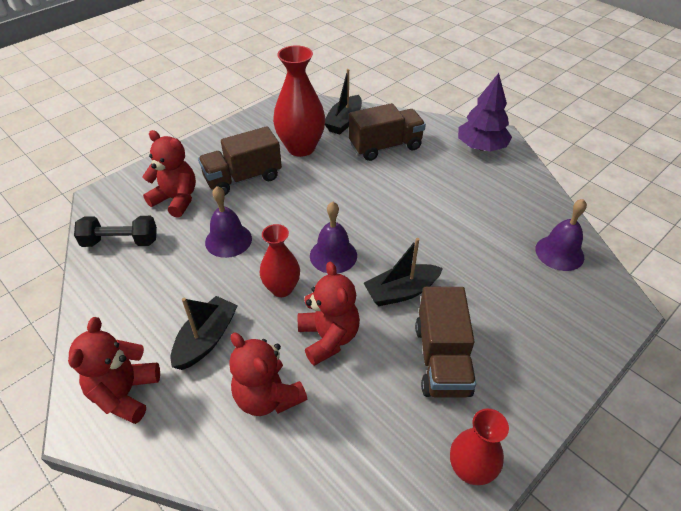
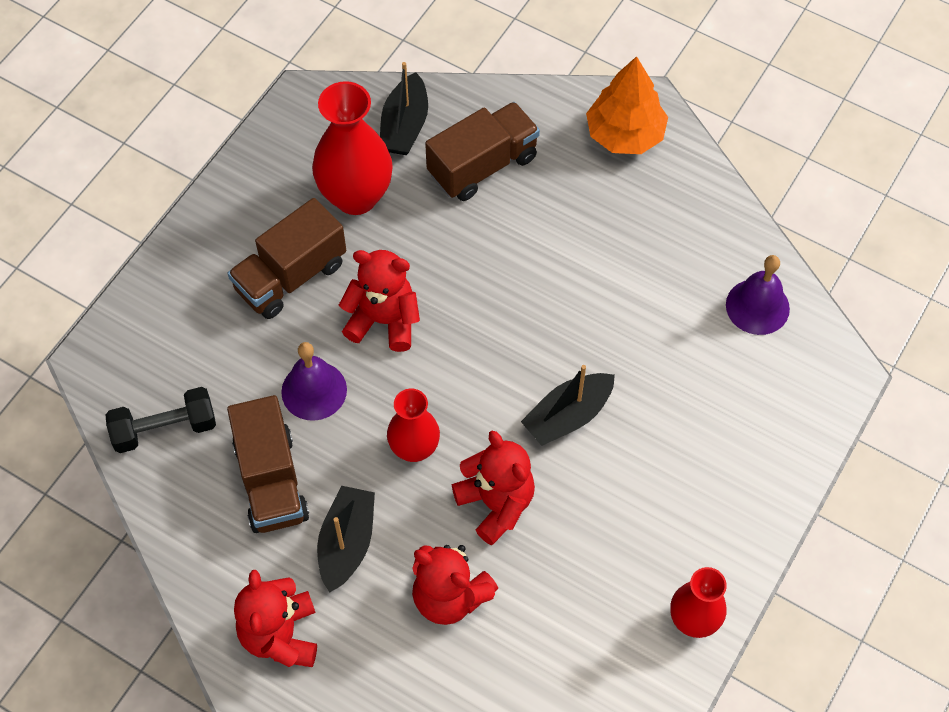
camera: 15 degrees left, 15 degrees up
red teddy bear [142,130,196,218] -> red teddy bear moved to [339,250,420,352]
purple bell [310,201,357,273] -> none
brown truck [415,287,476,398] -> brown truck moved to [227,395,309,533]
purple tree [458,73,512,152] -> orange tree [586,56,668,154]

